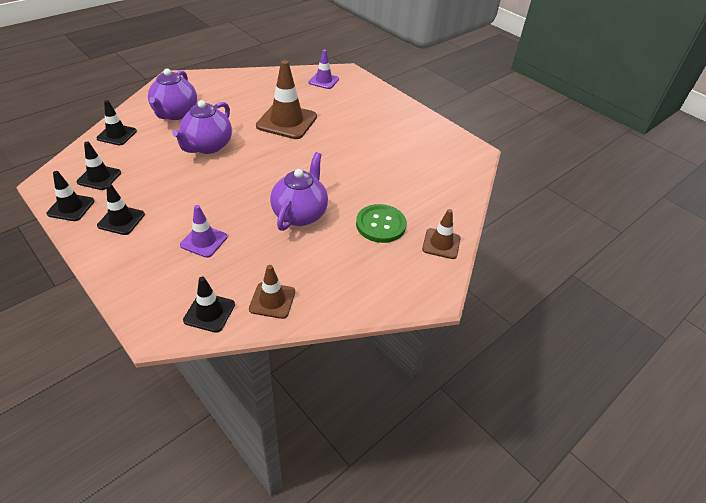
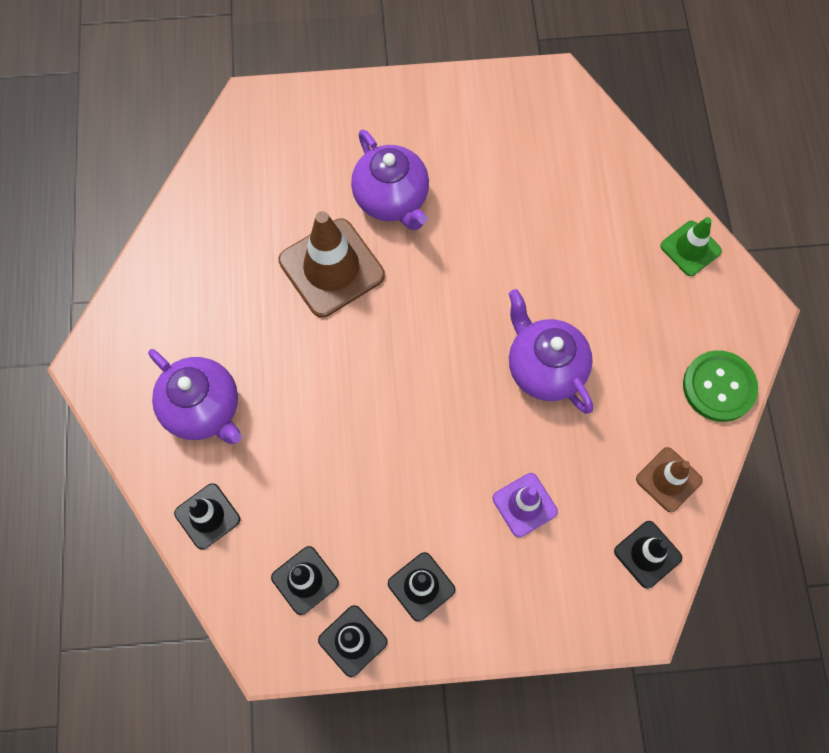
camera: 50 degrees left, 25 degrees up
purple teapot [172,100,232,154] -> purple teapot moved to [351,129,429,230]
purple traffic cone [309,50,339,89] -> none
green button [356,204,406,243] -> green button moved to [683,350,758,422]
brown traffic cone [422,209,460,259] -> green traffic cone [660,217,722,276]

